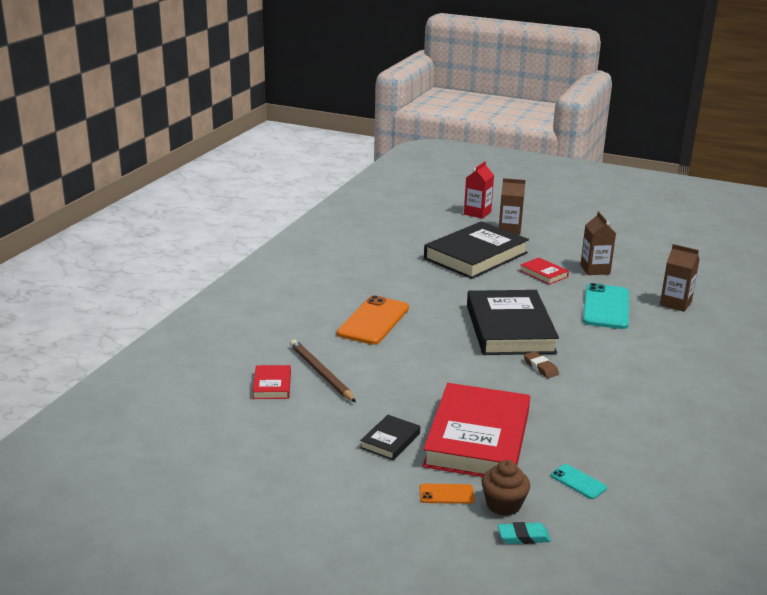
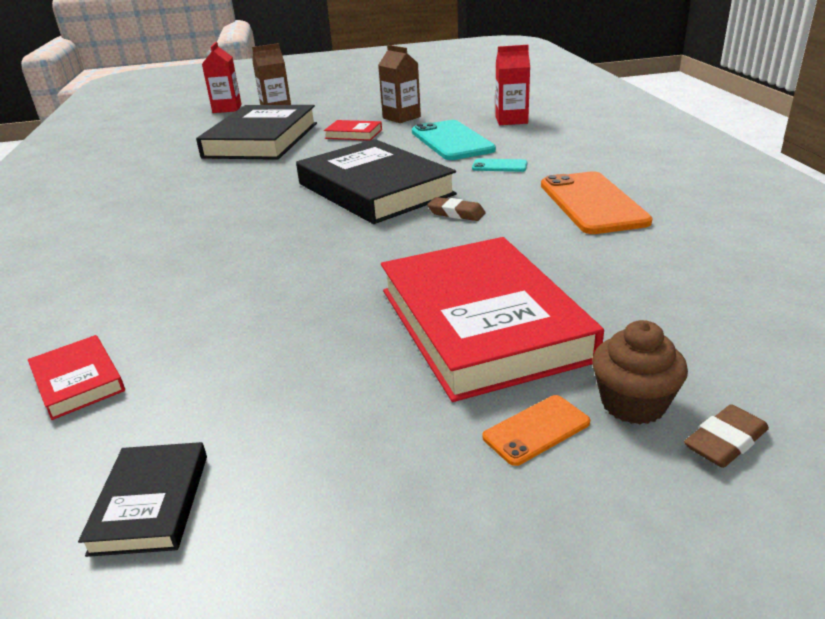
camera: 30 degrees left, 5 degrees up
brown pencil [290,340,356,402] -> none
orange phone [337,295,409,345] -> orange phone moved to [541,171,652,234]
black book [360,415,420,460] -> black book moved to [78,442,207,557]
turquoise eraser [498,522,551,544] -> brown eraser [684,405,769,468]
turquoise phone [551,464,607,499] -> turquoise phone moved to [472,159,527,172]
brown carton [660,244,700,312] -> red carton [495,45,530,125]

